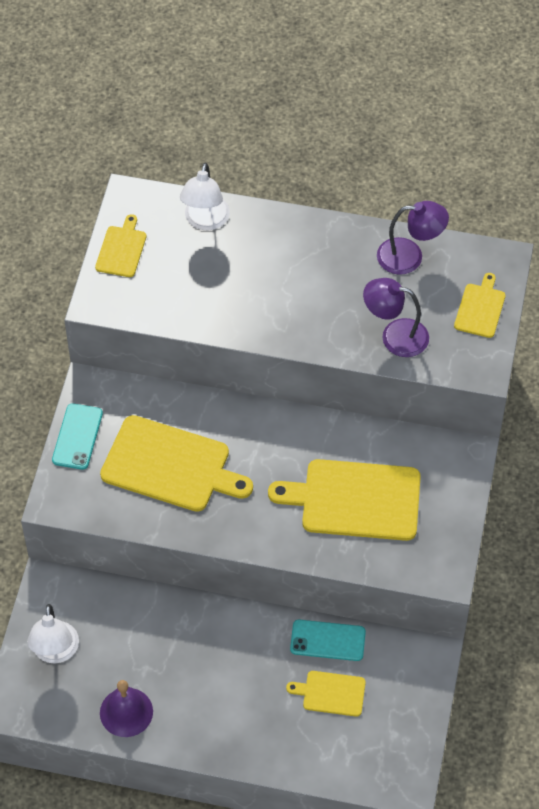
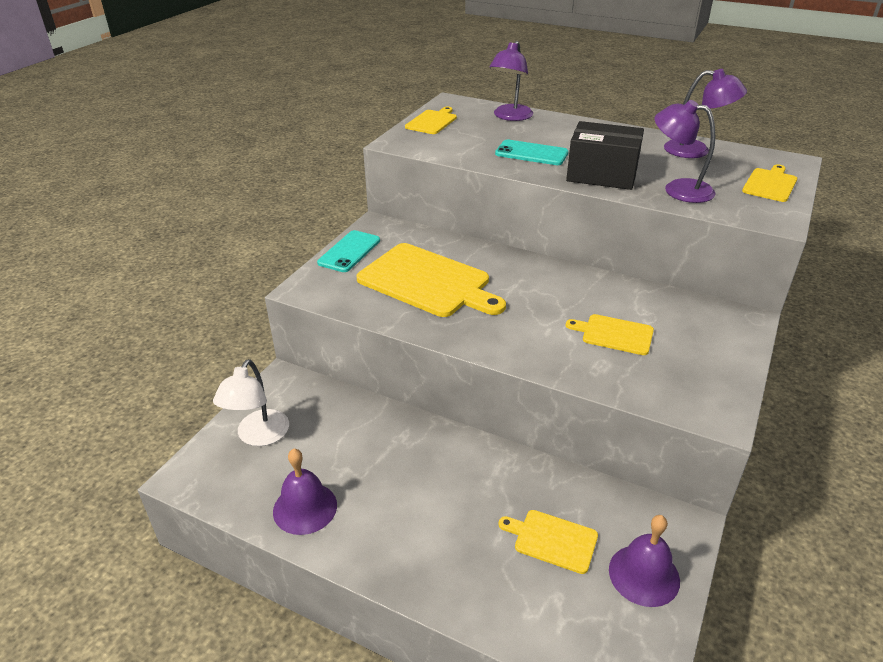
camera: 15 degrees right, 20 degrees down
white lamp [180,162,230,230] -> purple lamp [489,41,533,121]
yellow cutting board [268,459,421,541] -> yellow cutting board [566,314,654,355], size x0.51
turquoise phone [290,620,366,661] -> turquoise phone moved to [495,140,569,165]
none -> black box [566,121,644,190]
none -> purple bell [609,515,680,607]

